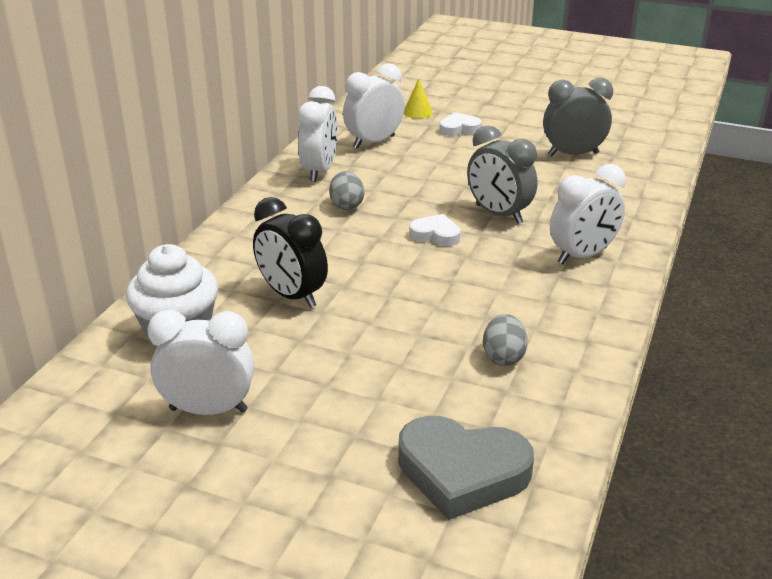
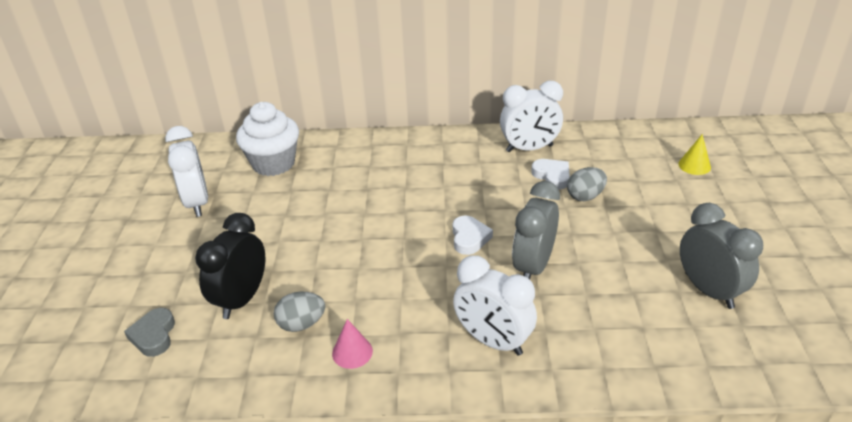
camera: 70 degrees right, 5 degrees up
black clock [253,197,328,308] -> black clock moved to [195,213,265,319]
grey egg [329,171,364,210] -> grey egg moved to [567,167,607,201]
white clock [343,63,405,149] -> none
grey heart [398,416,534,520] -> grey heart [124,308,175,357], size x0.53
white heart [439,112,482,136] -> white heart moved to [531,159,570,190]
none -> pink cone [332,319,373,369]

